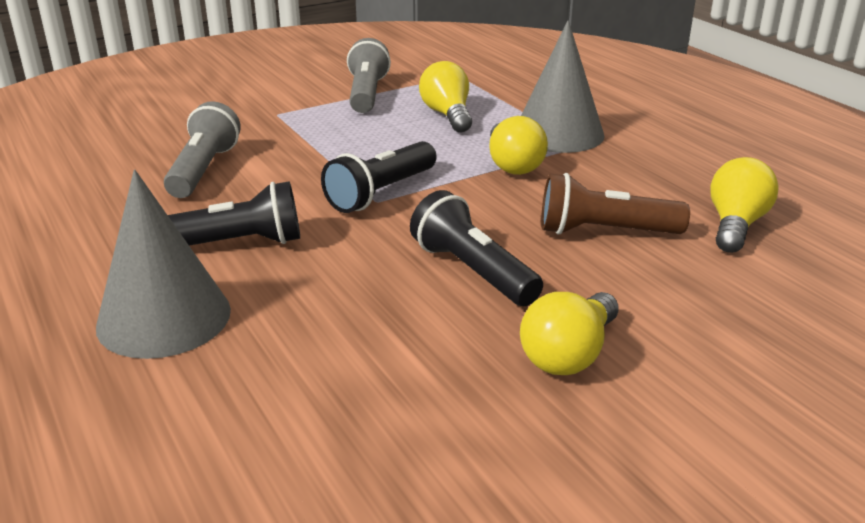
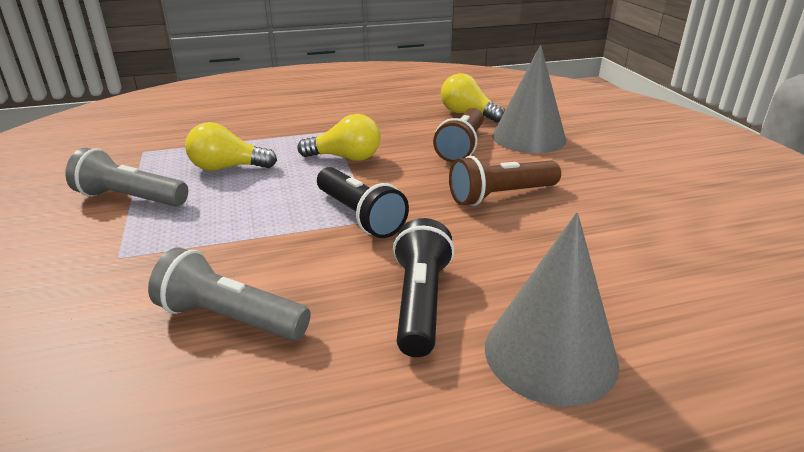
camera: 75 degrees left, 0 degrees up
black flashlight [410,190,543,306] -> brown flashlight [449,156,561,206]
yellow light bulb [520,292,619,375] -> none
grey cone [521,20,605,153] -> grey cone moved to [492,45,566,153]

